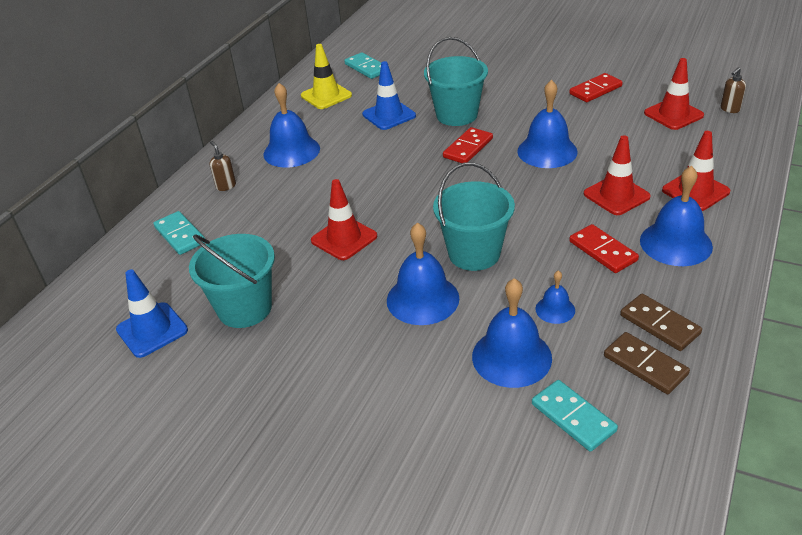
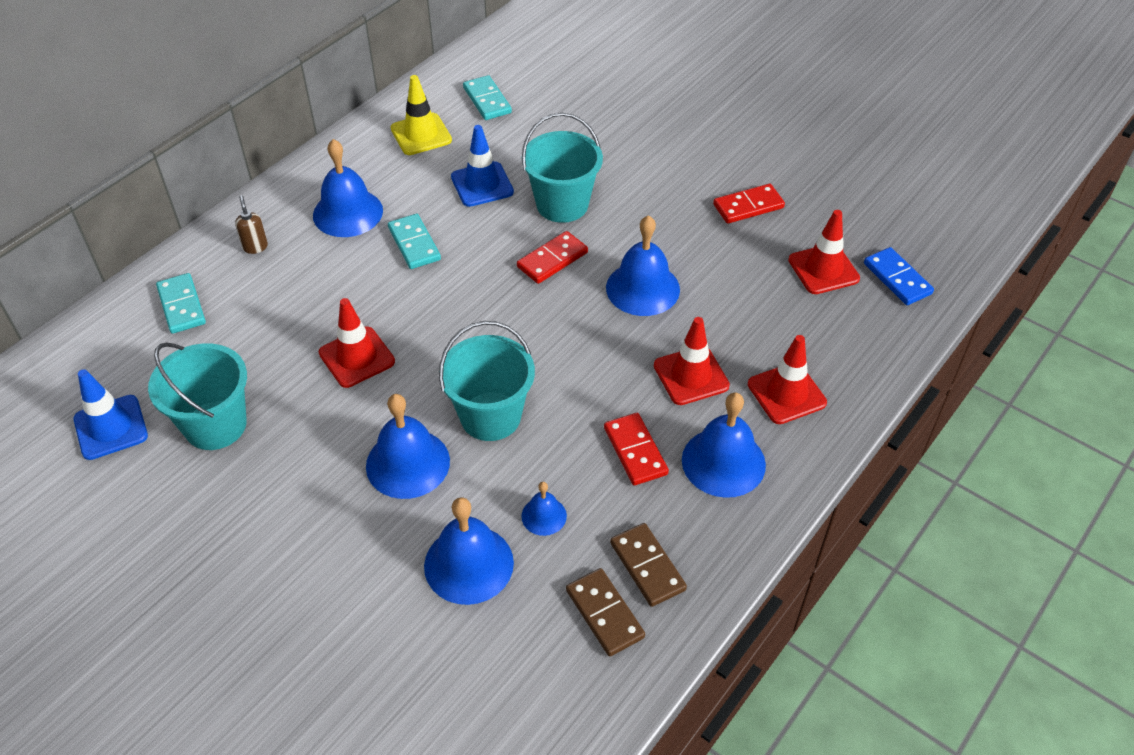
camera: 10 degrees right, 10 degrees up
turquoise domino [532,380,618,452] -> turquoise domino moved to [388,214,441,269]
brown soap dispenser [721,67,746,113] -> blue domino [864,247,934,305]

